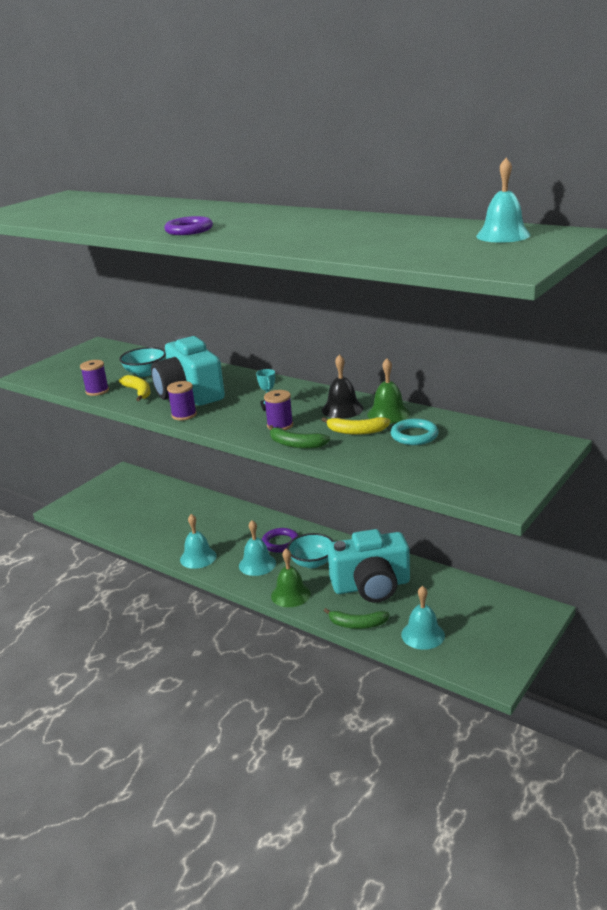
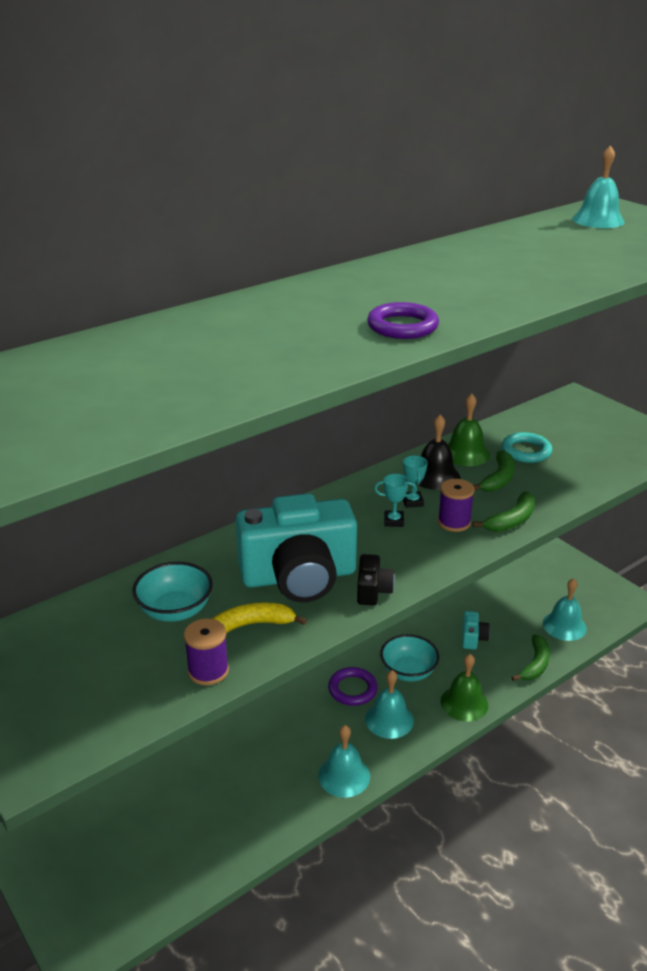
camera: 75 degrees left, 5 degrees up
purple spool [167,381,197,421] -> black camera [357,554,395,605]
yellow banana [322,417,390,435] -> green banana [473,450,515,491]
turquoise camera [327,529,410,603] -> turquoise camera [462,611,490,650], size x0.41
none -> turquoise trophy [403,456,428,508]

